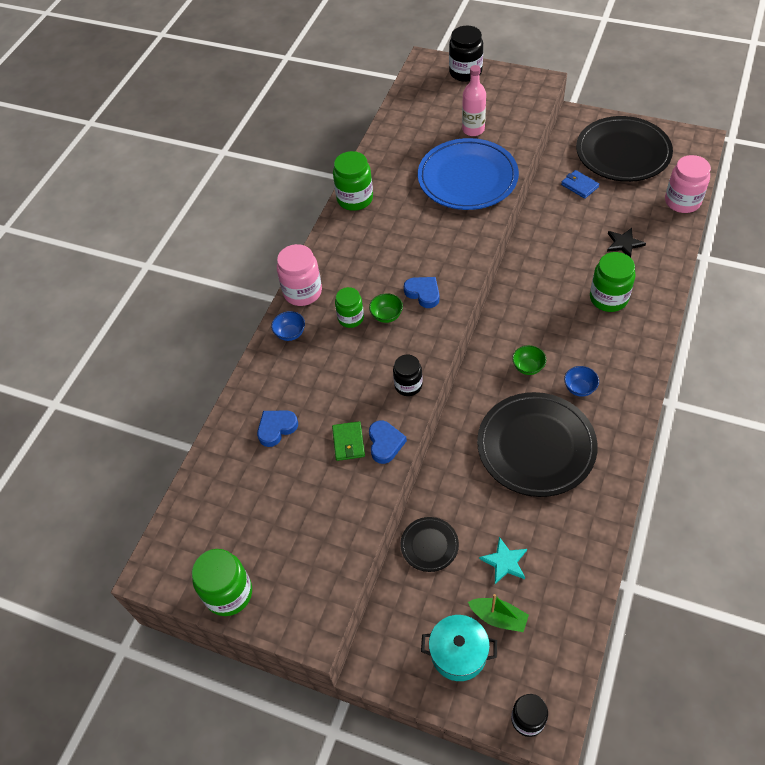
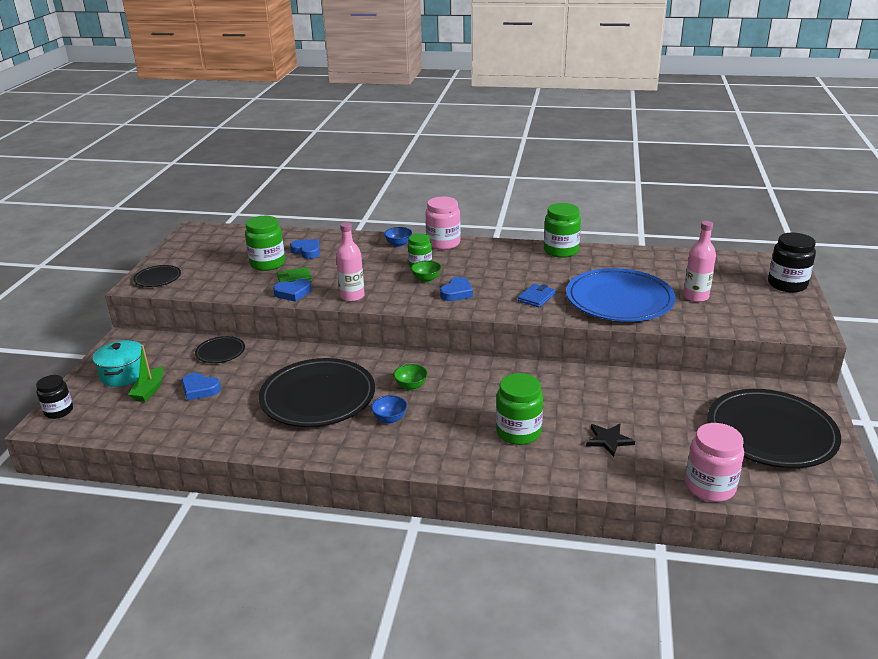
camera: 75 degrees right, 25 degrees down
green jar [192,549,252,616] -> green jar moved to [245,216,285,271]
black jar [393,355,423,396] -> pink bottle [336,222,365,302]
turquoise star [479,537,527,584] -> blue heart [182,373,221,400]
blue wallet [561,170,599,199] -> blue wallet moved to [518,284,556,307]
none -> black plate [133,265,181,287]

